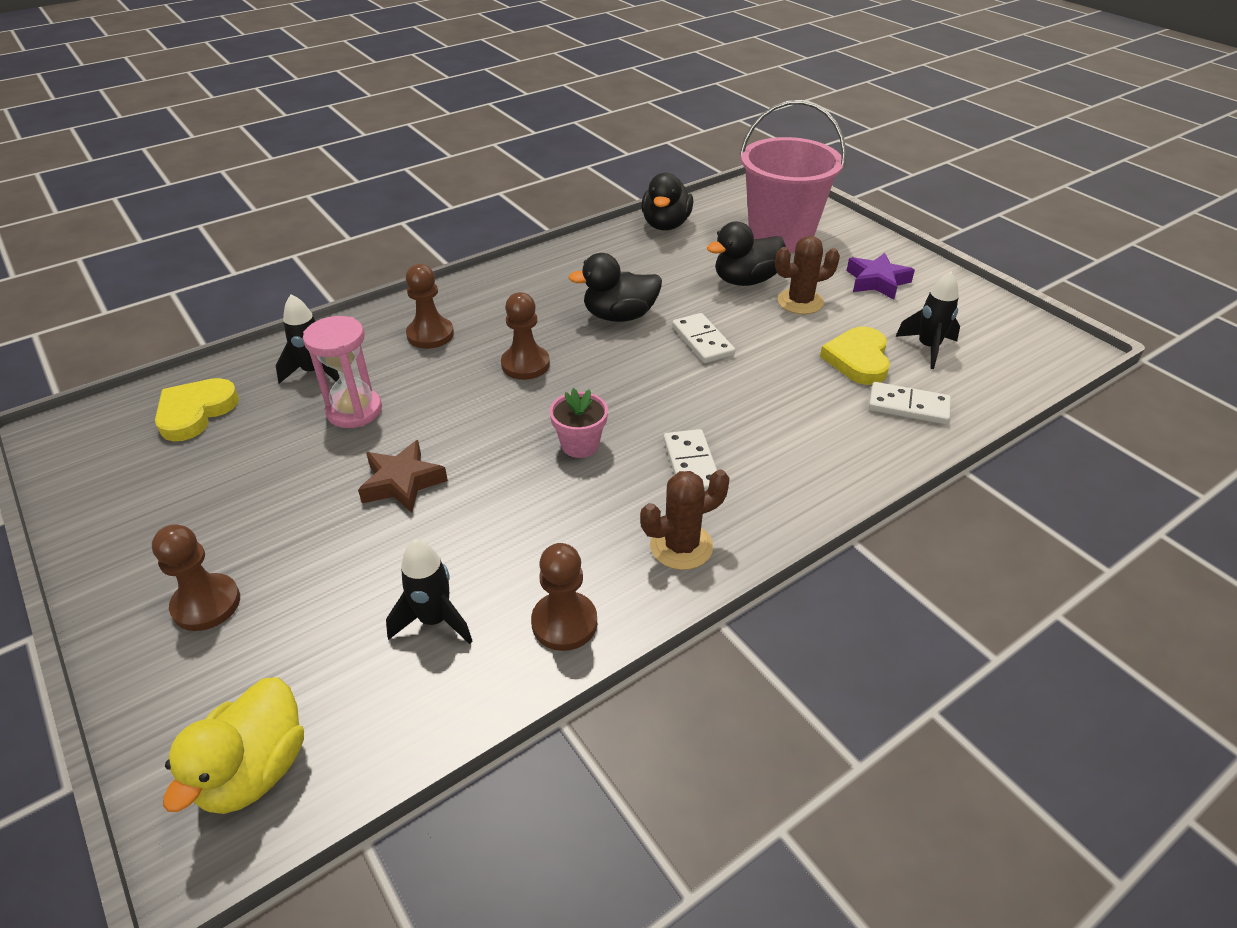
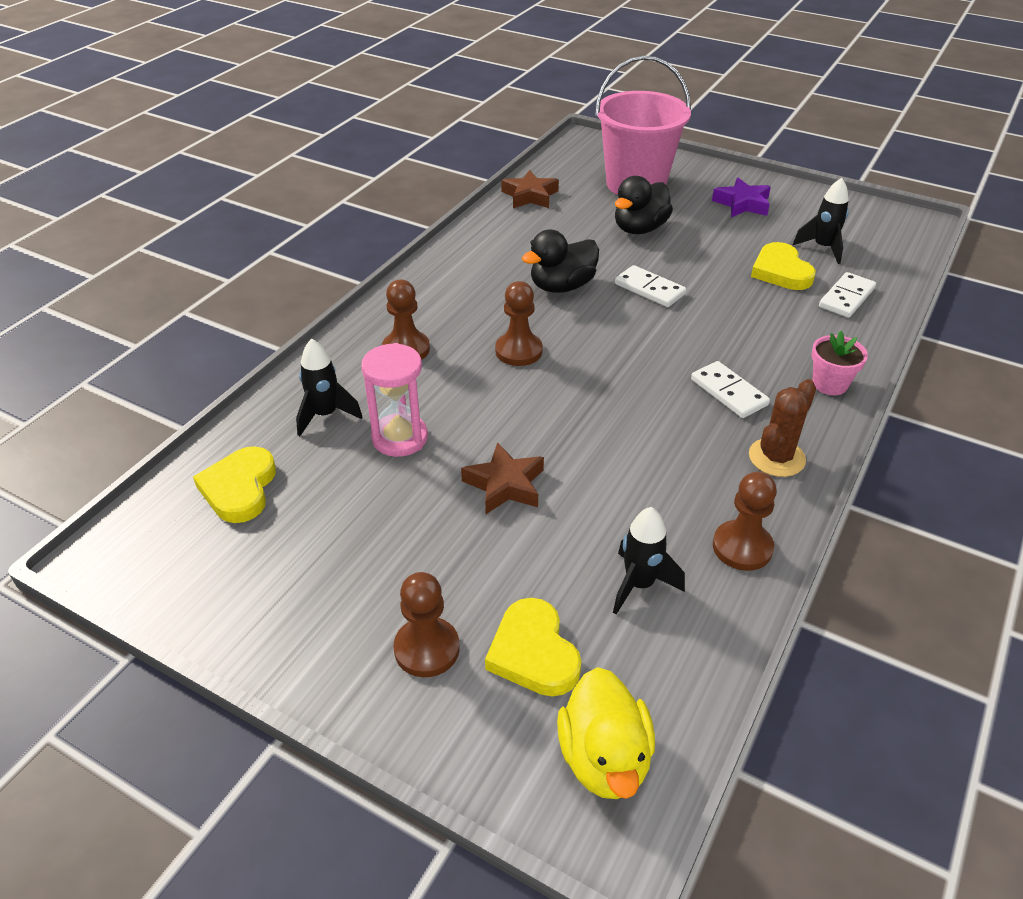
camera: 25 degrees left, 0 degrees up
pink flower pot [549,388,608,458] -> pink flower pot moved to [811,331,868,395]
black duck [641,173,693,231] -> brown star [501,170,559,208]
brown cactus [775,236,840,314] -> none
white domino [868,382,951,424] -> white domino turned 45 degrees counterclockwise [819,272,876,318]
none -> yellow heart [485,598,581,696]

